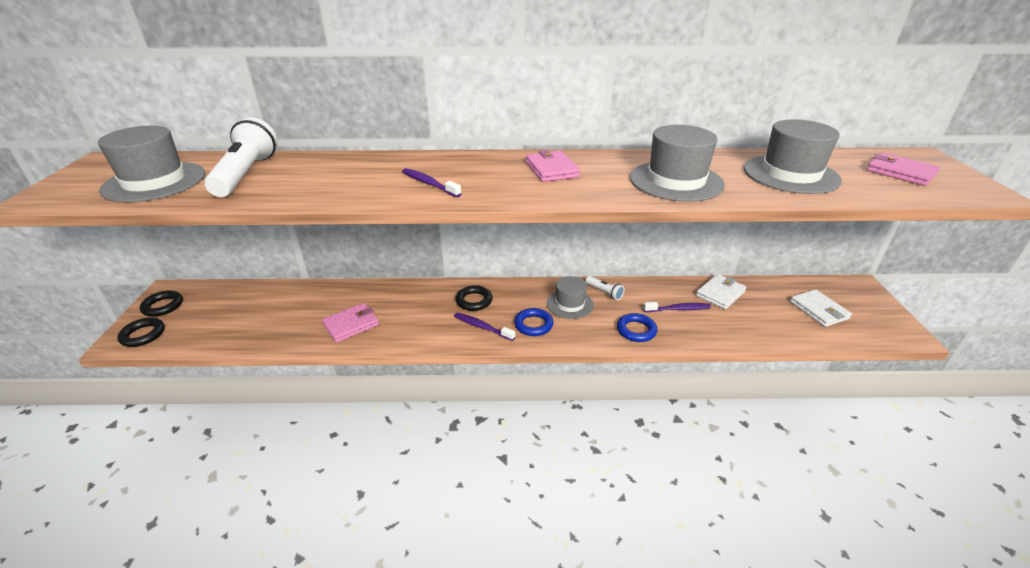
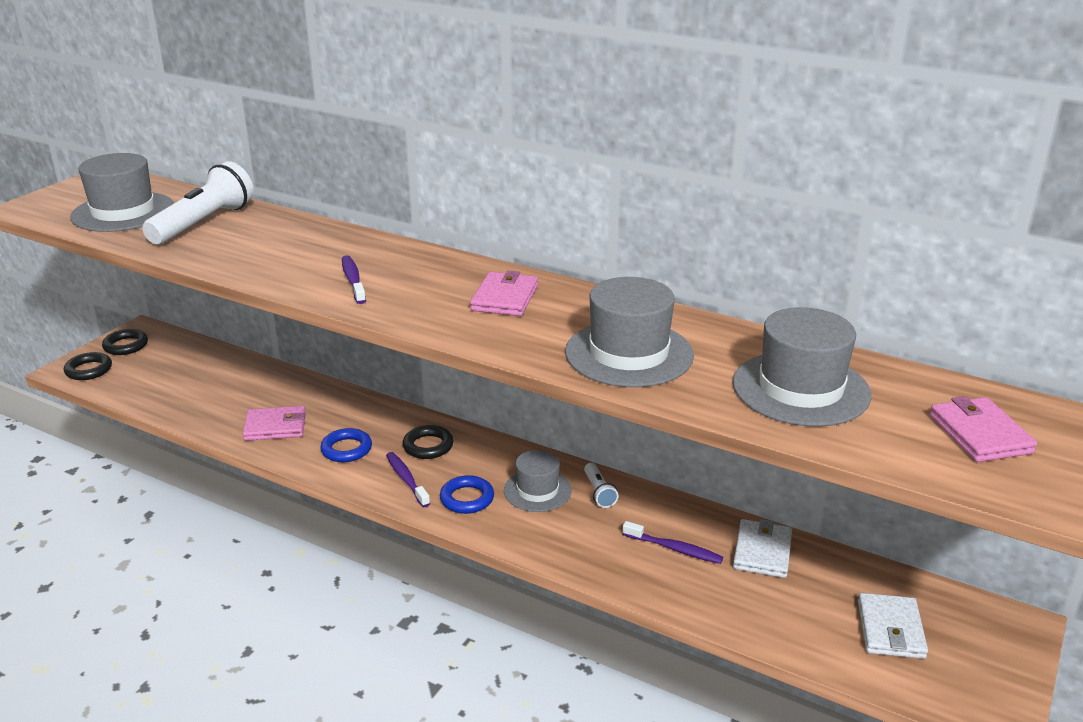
camera: 30 degrees right, 5 degrees down
blue ring [617,313,658,342] -> blue ring moved to [320,428,372,462]
white wallet [696,274,747,309] -> white wallet turned 60 degrees counterclockwise [733,519,792,578]

